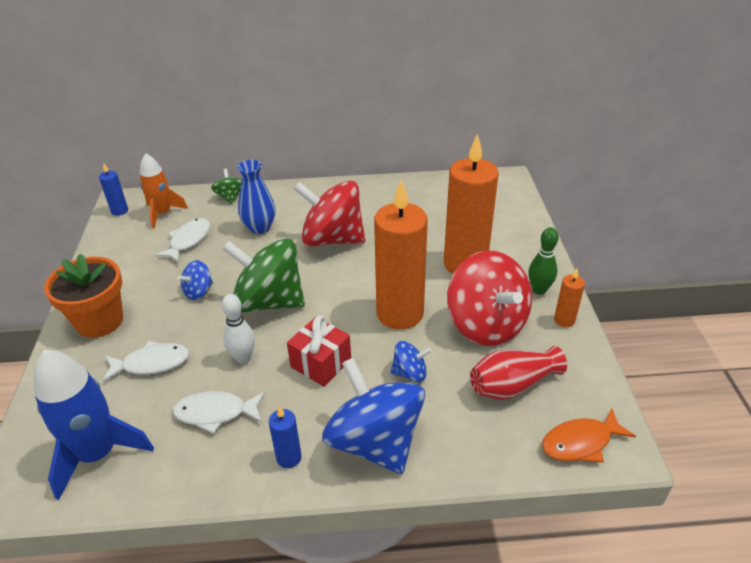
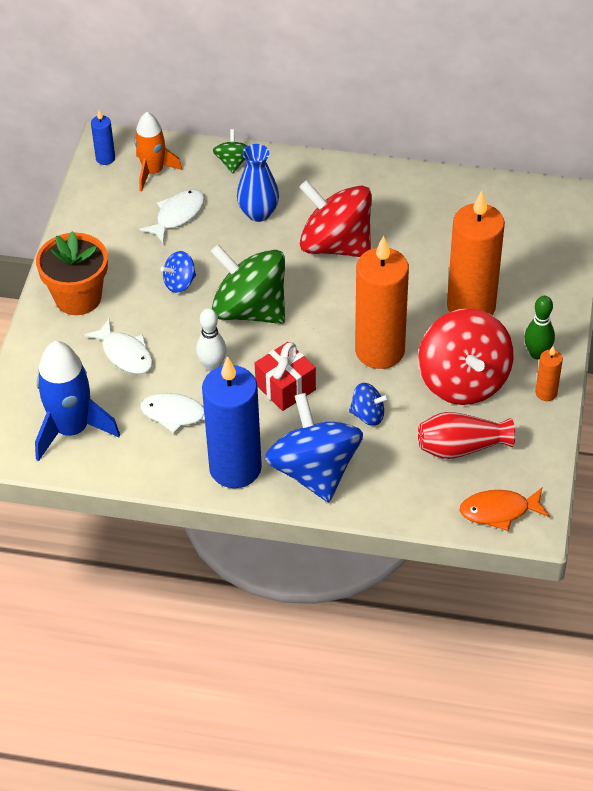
camera: 15 degrees right, 10 degrees up
white fish [102,341,190,382] -> white fish turned 45 degrees clockwise [84,319,153,374]
blue candle [269,406,301,468] -> blue candle [202,356,262,488], size x2.31

